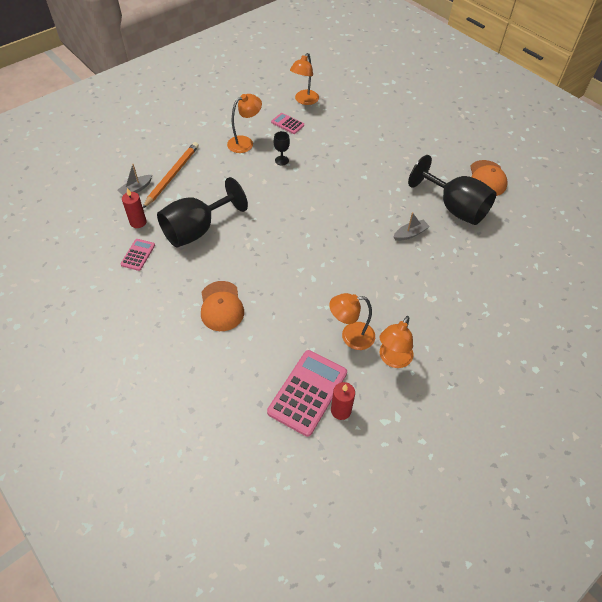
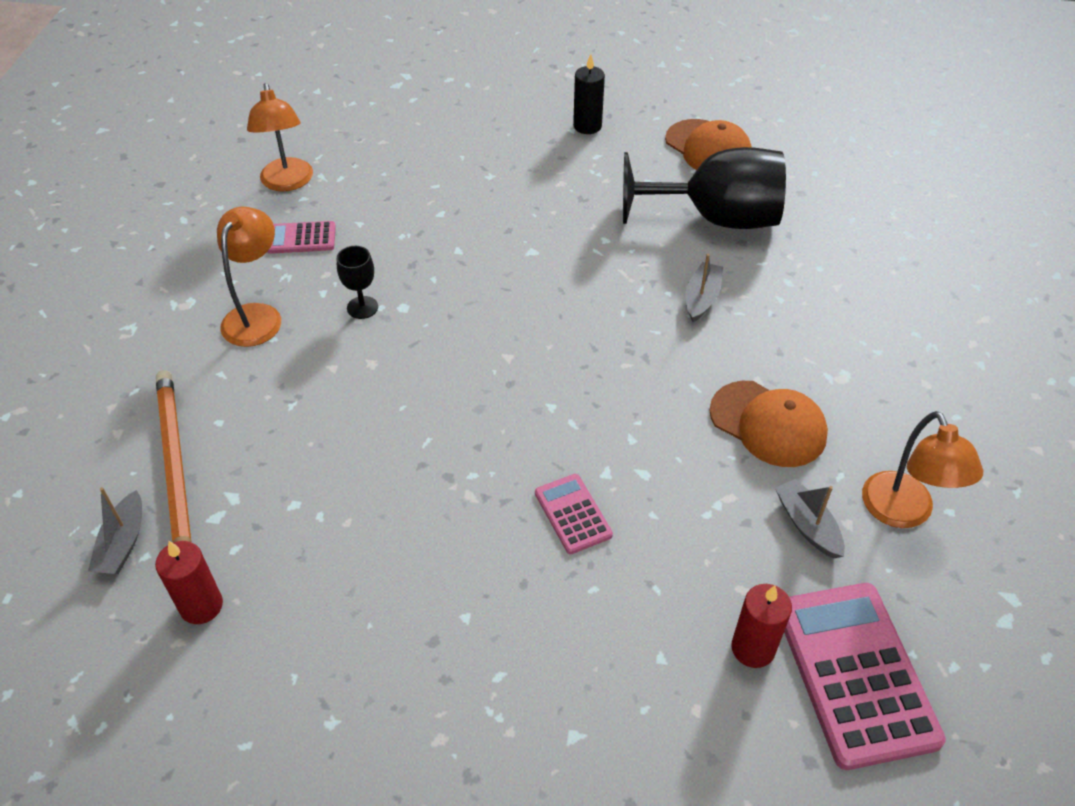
camera: 40 degrees left, 5 degrees down
pink calculator [120,239,155,271] -> pink calculator moved to [535,474,613,554]
black goblet [157,177,248,248] -> none
orange cap [201,281,244,331] -> orange cap moved to [710,381,828,467]
orange lamp [329,293,375,350] -> grey boat [775,479,845,558]
red candle [331,382,355,420] -> red candle moved to [731,584,792,668]
none -> black candle [573,54,605,134]

